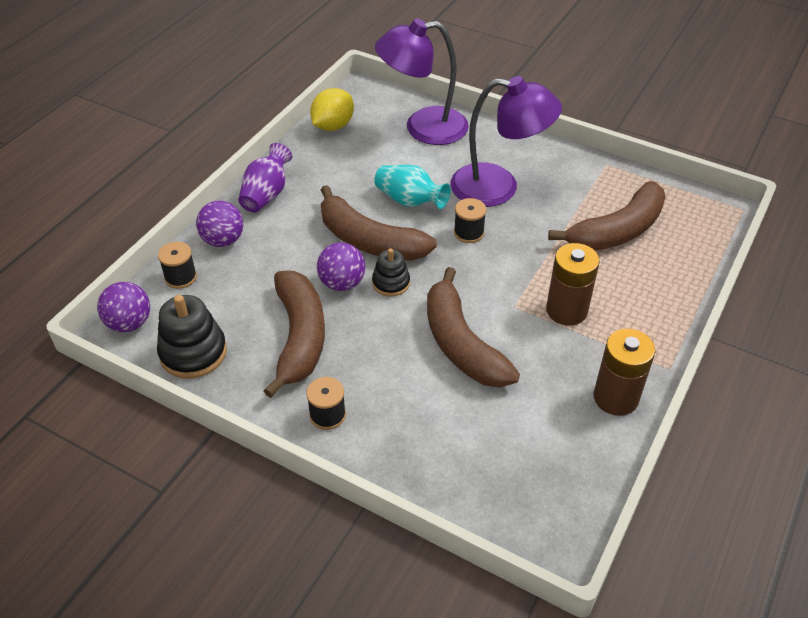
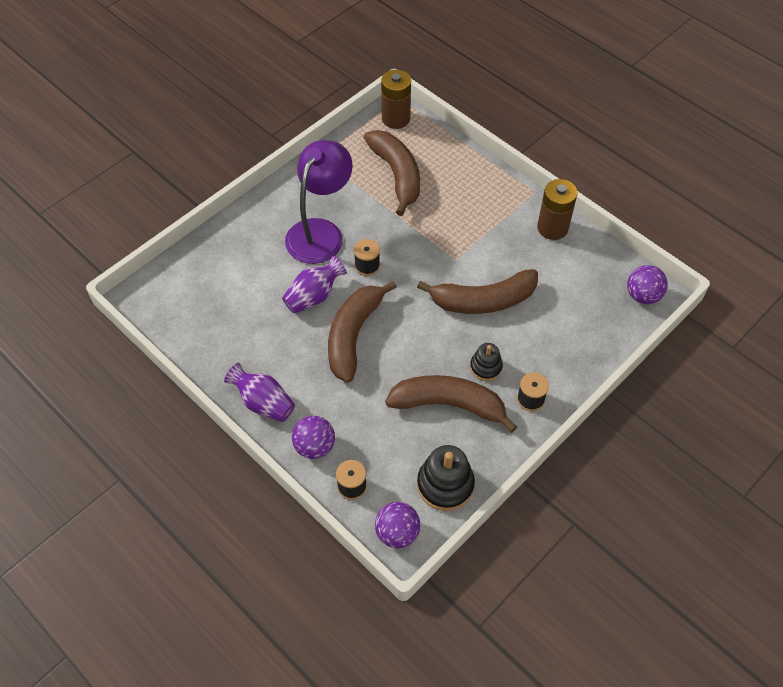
camera: 75 degrees left, 10 degrees up
yellow lemon [310,88,354,131] -> none
purple ball [317,242,365,291] -> purple ball moved to [627,265,668,304]
brown banana [321,185,437,261] -> brown banana turned 150 degrees clockwise [328,281,397,382]
black stacking toy [372,248,410,296] -> black stacking toy moved to [470,343,503,381]
turquoise vase [374,165,451,209] -> purple vase [282,256,347,314]
purple lamp [375,18,469,145] -> none
brown battery [546,243,600,326] -> brown battery moved to [381,70,411,129]

